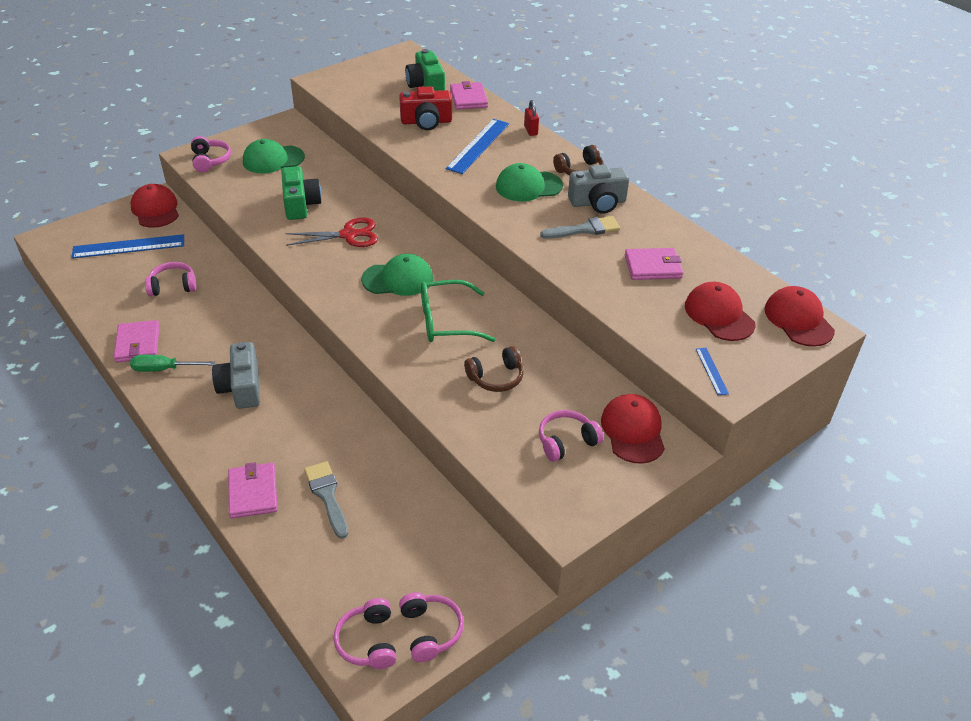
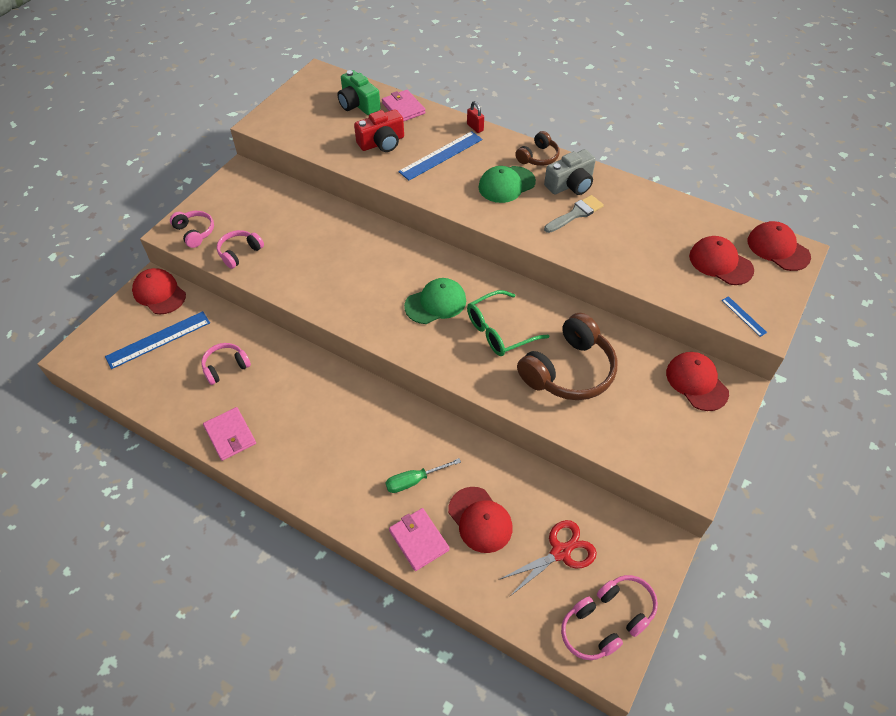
camera: 20 degrees left, 10 degrees up
green screwdriver [130,355,216,372] -> green screwdriver moved to [385,458,461,493]
grey camera [212,342,260,409] -> none
green cap [243,139,305,174] -> none
green camera [281,166,322,220] -> none
red scissors [285,217,378,247] -> red scissors moved to [500,520,597,596]
grey brush [304,461,348,539] -> red cap [448,487,513,553]
blue ruler [446,119,509,174] -> blue ruler turned 45 degrees clockwise [398,131,483,180]
brown headphones [464,346,524,392] -> brown headphones [517,313,617,400], size x1.90
pink headphones [539,410,603,462] -> pink headphones moved to [217,230,264,269]
pink wallet [625,248,683,280] -> none

